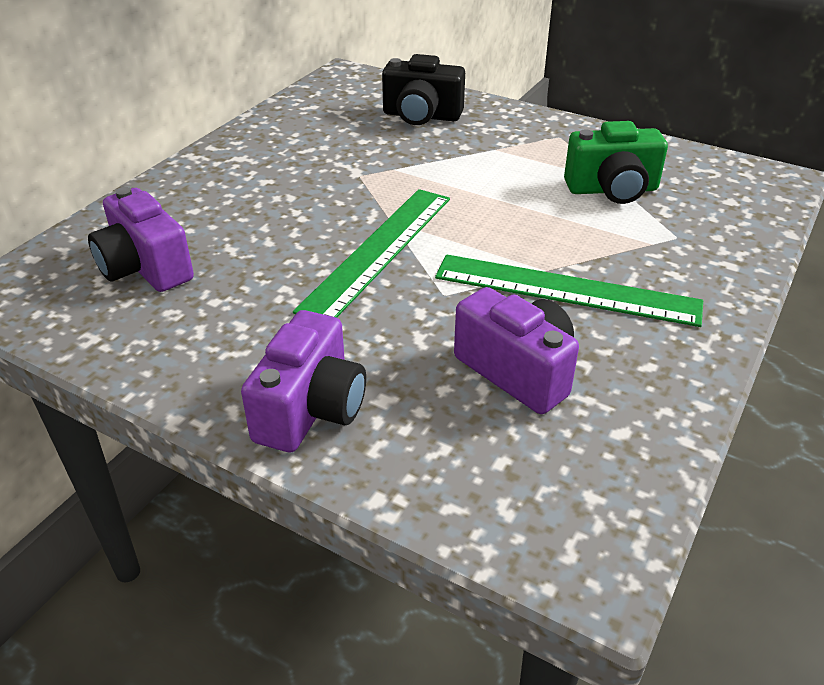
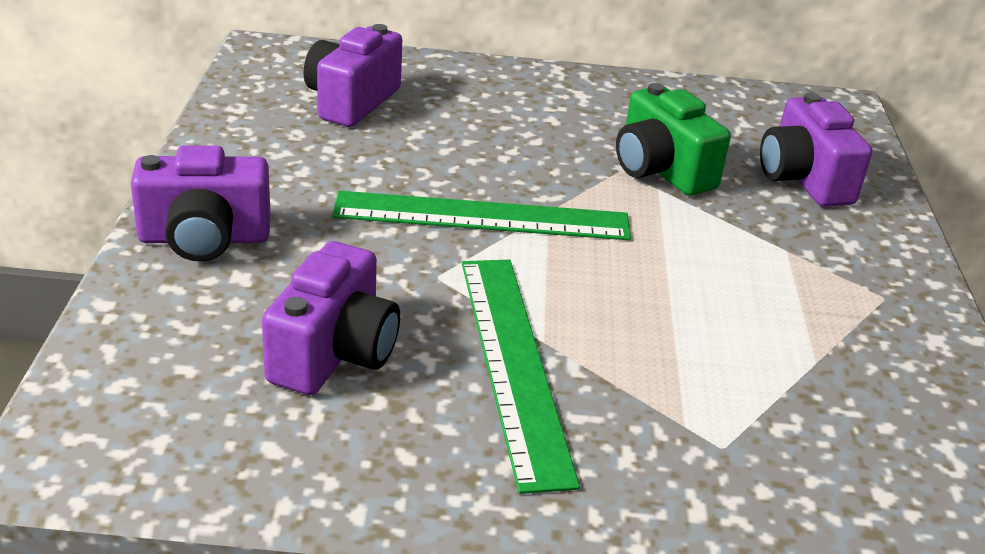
camera: 60 degrees right, 5 degrees down
black camera [382,54,465,125] -> purple camera [760,93,872,207]
green camera [564,121,668,204] -> green camera moved to [616,83,731,196]

